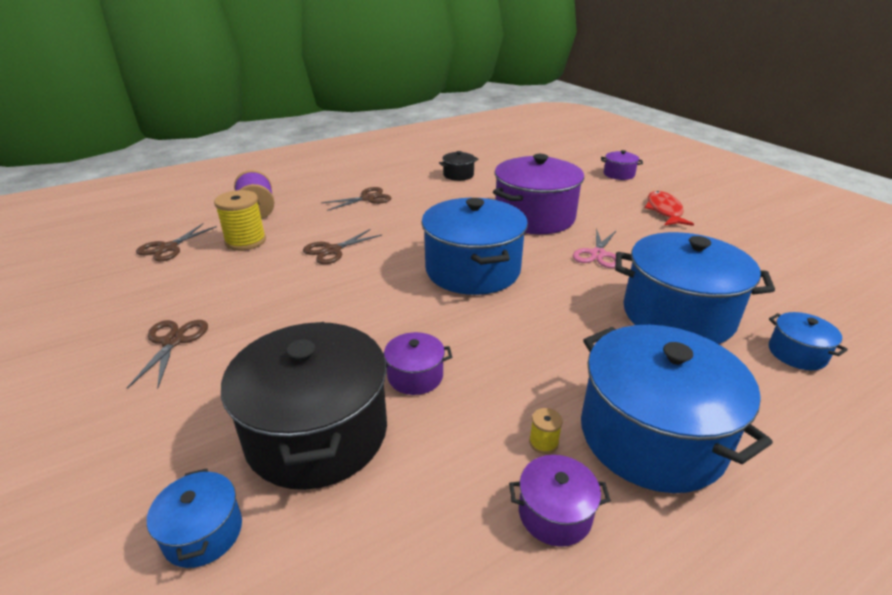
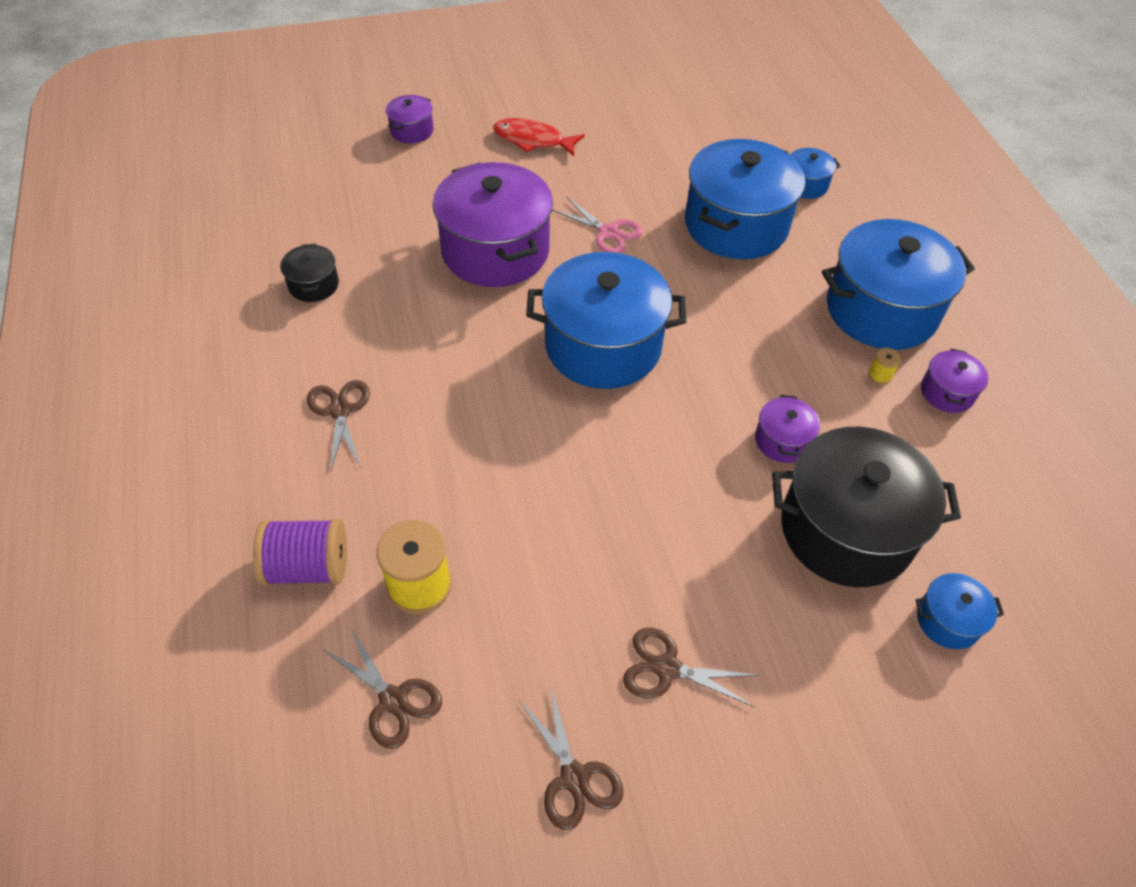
camera: 75 degrees left, 20 degrees up
brown scissors [303,229,382,264] -> brown scissors moved to [519,687,624,830]

